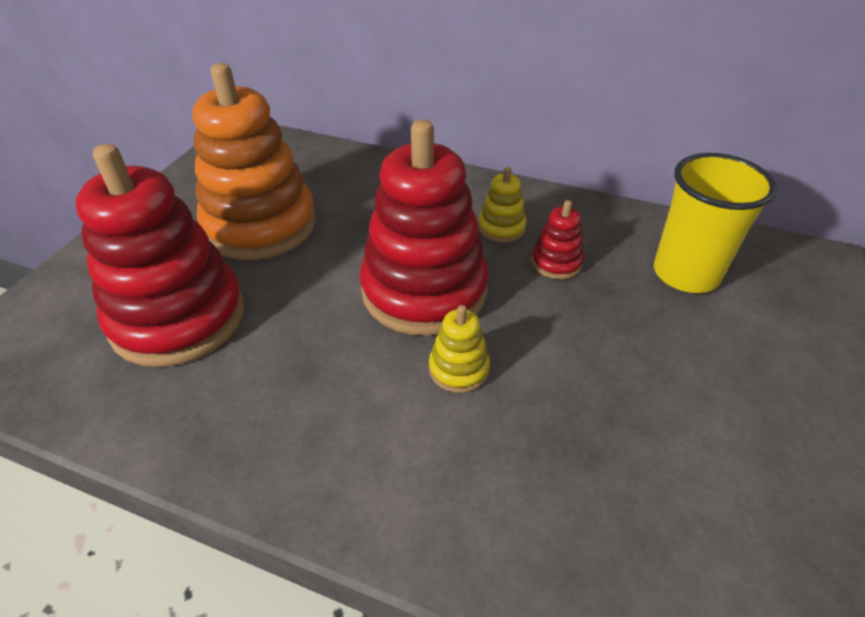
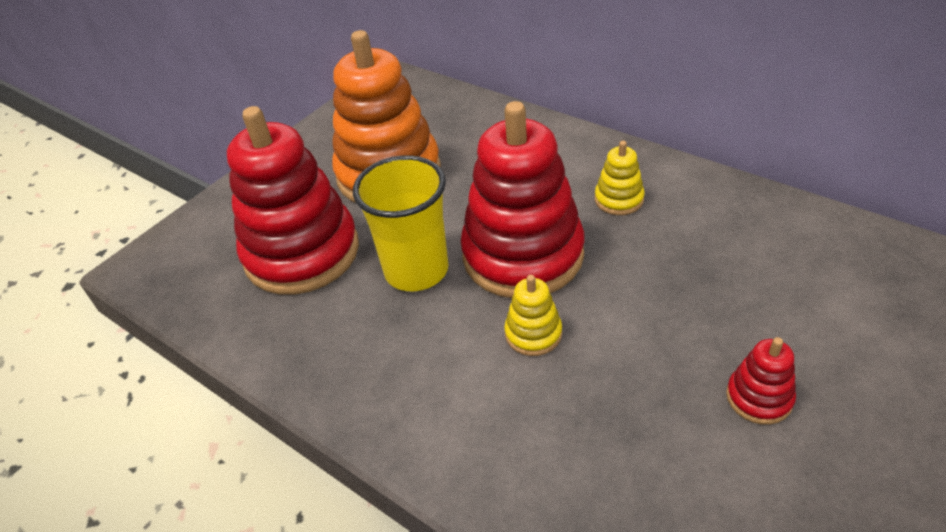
camera: 20 degrees right, 0 degrees up
red stacking toy [531,200,584,279] -> red stacking toy moved to [726,337,796,425]
yellow cup [654,153,777,293] -> yellow cup moved to [353,155,449,291]

